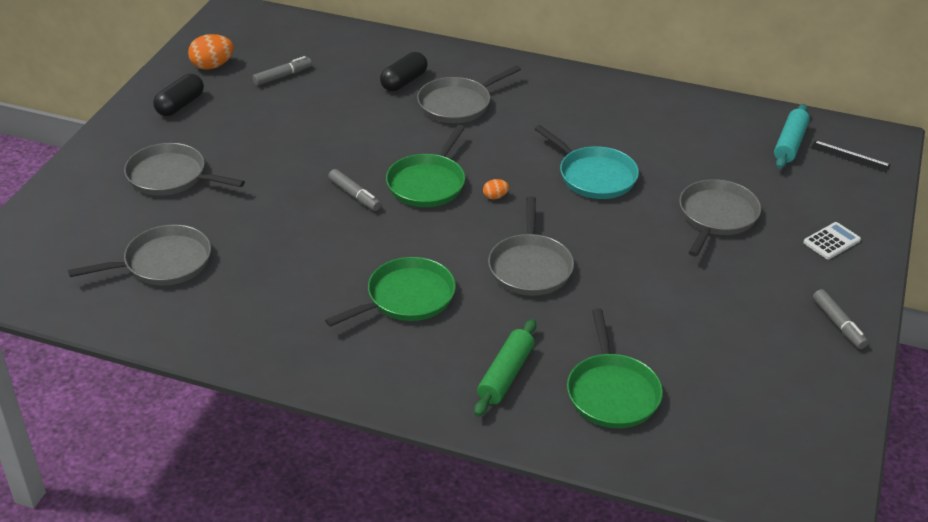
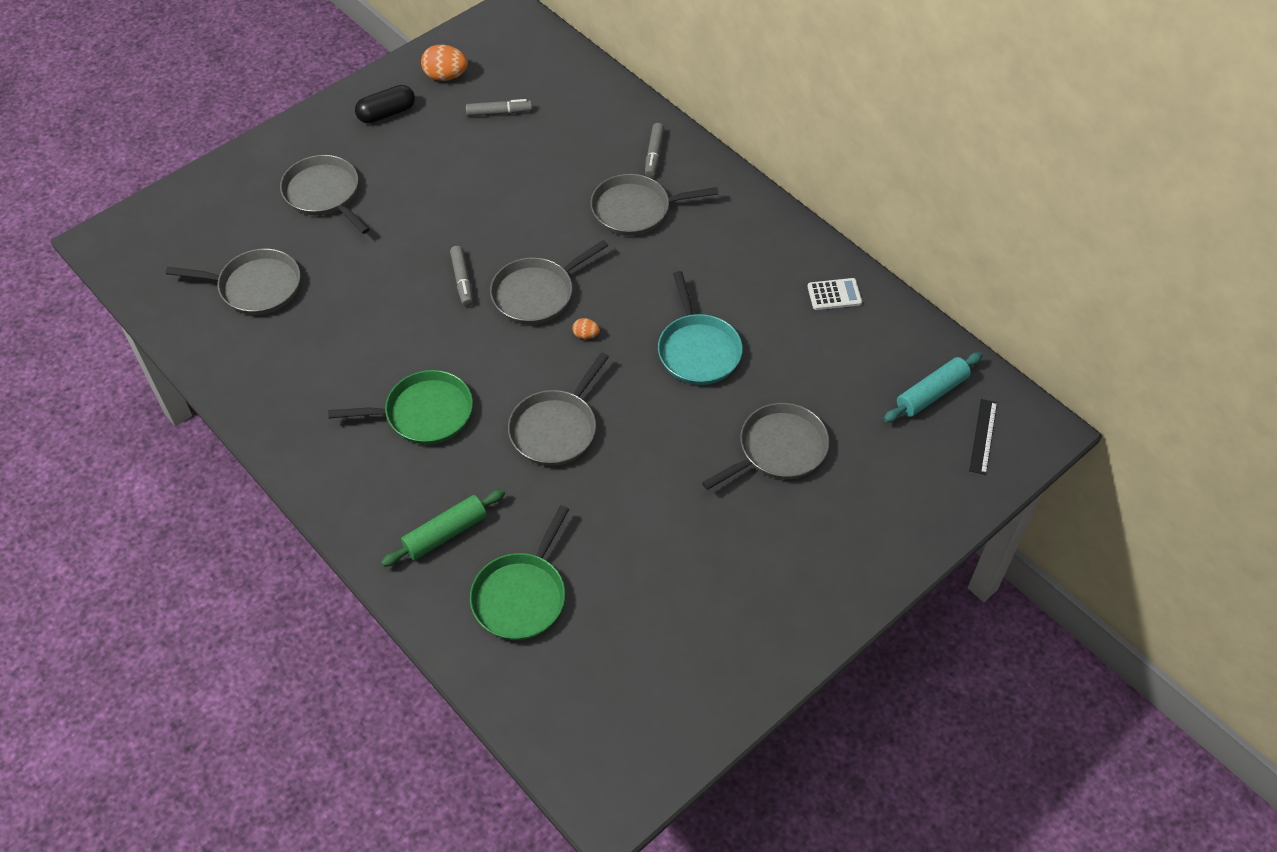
camera: 30 degrees right, 15 degrees up
black capsule [380,52,428,91] -> none
green pan [386,125,465,207] -> grey pan [490,240,608,325]
white calculator [803,222,861,259] -> white calculator moved to [807,278,862,310]
black ruler [811,140,891,172] -> black ruler turned 45 degrees clockwise [969,399,997,475]
grey marker [813,289,868,349] -> grey marker moved to [645,123,665,178]

